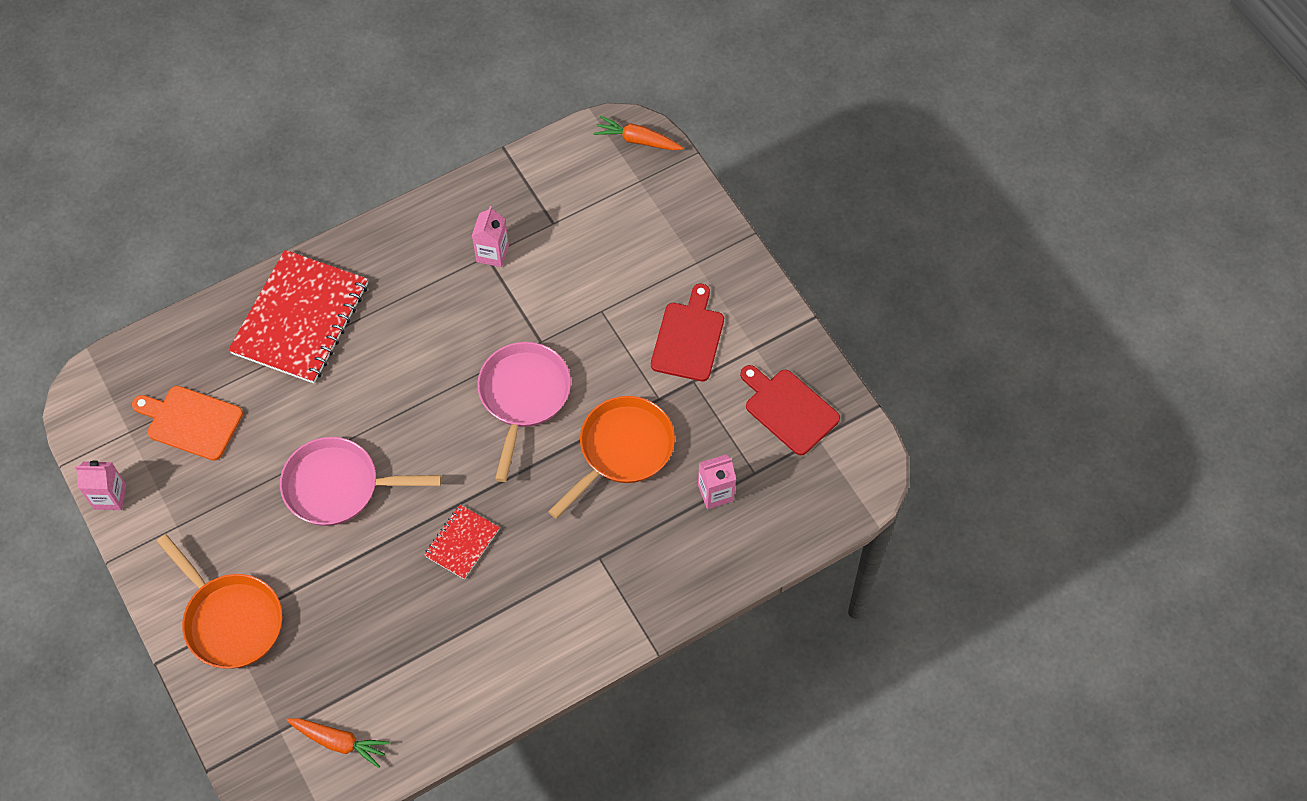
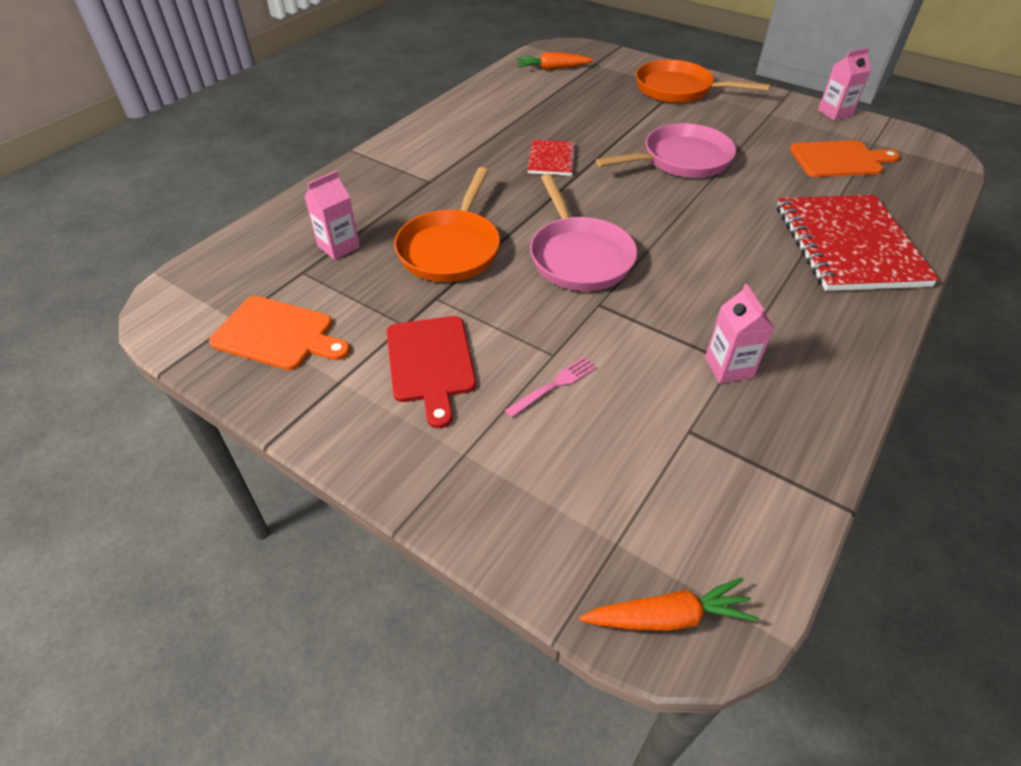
camera: 155 degrees right, 15 degrees down
red cutting board [740,365,840,455] -> orange cutting board [209,296,350,370]
none -> pink fork [504,357,597,418]

